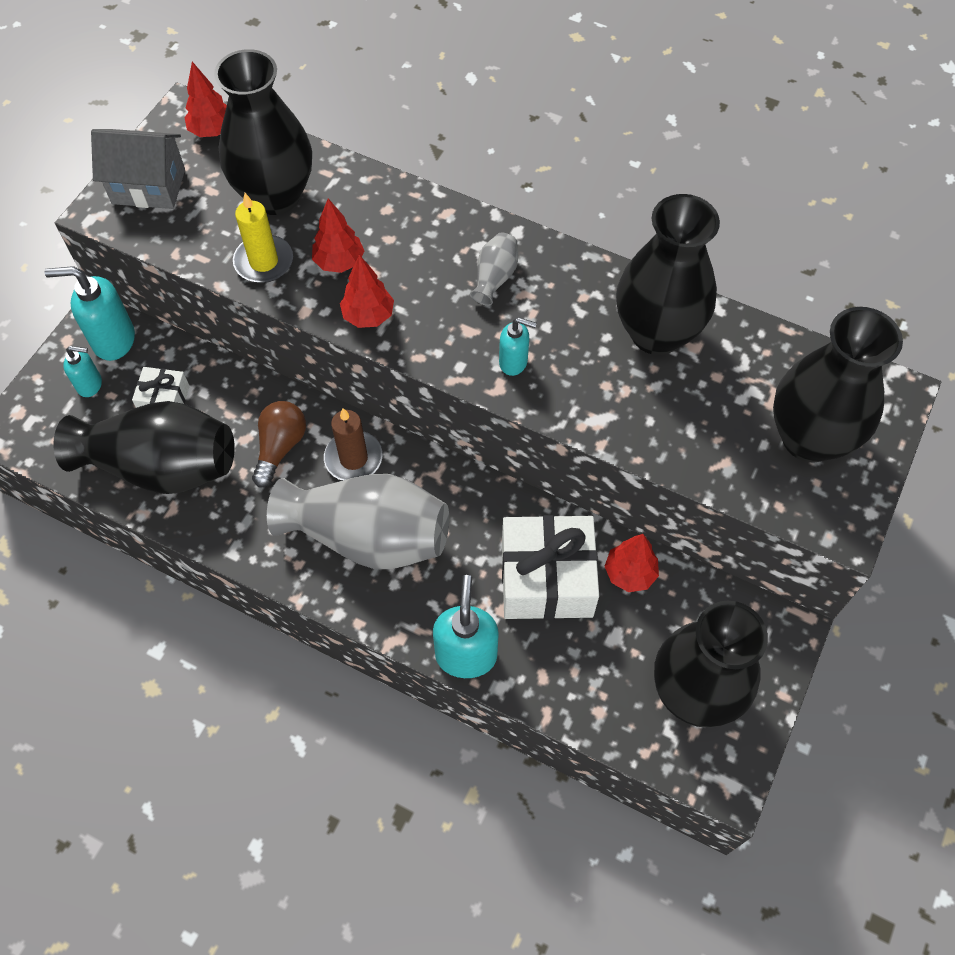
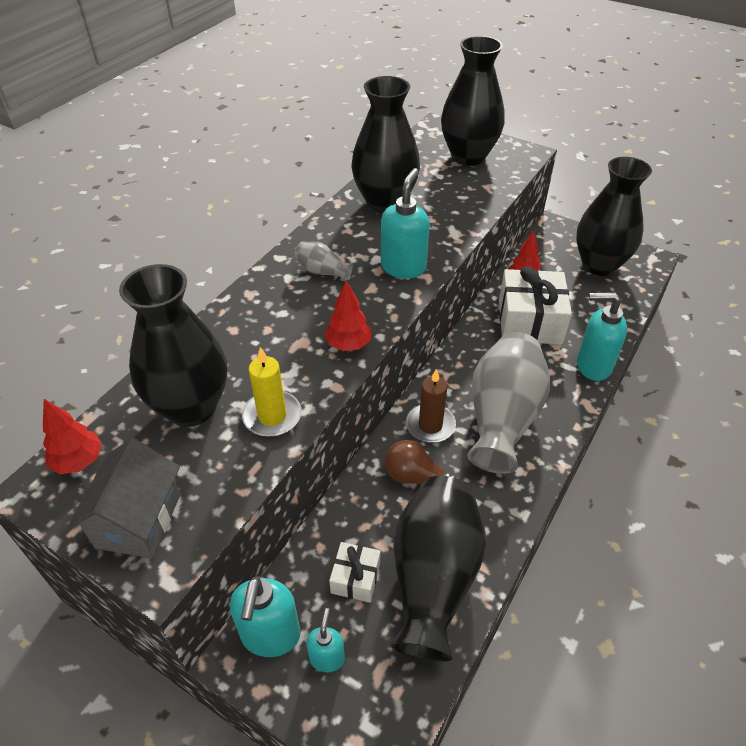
camera: 85 degrees left, 15 degrees down
red tree [312,198,364,273] -> none
turquoise soap dispenser [499,317,537,376] -> turquoise soap dispenser [381,168,430,279], size x1.73

